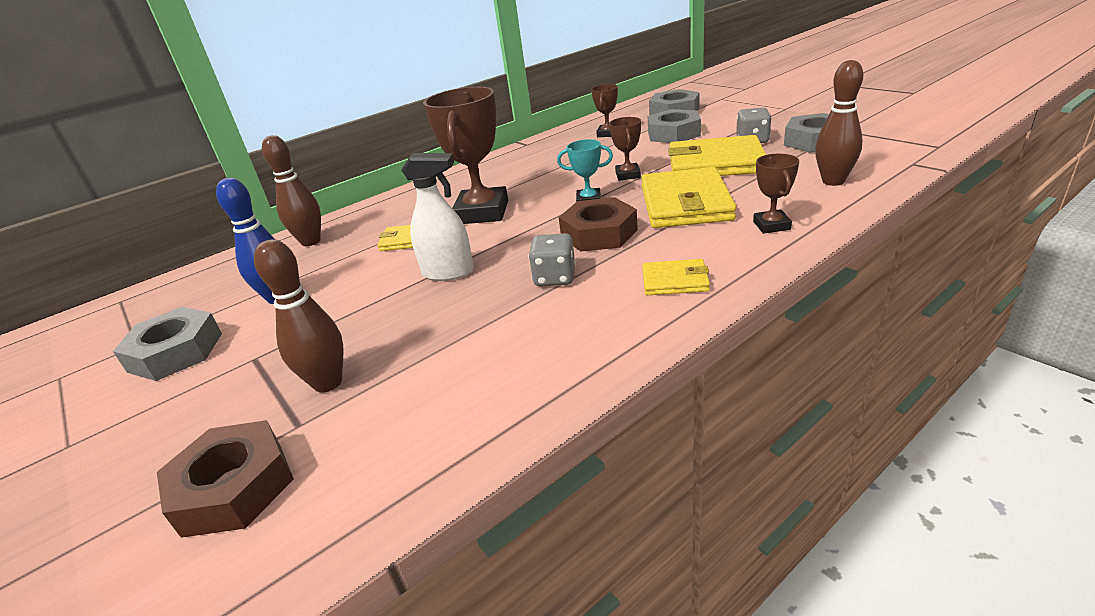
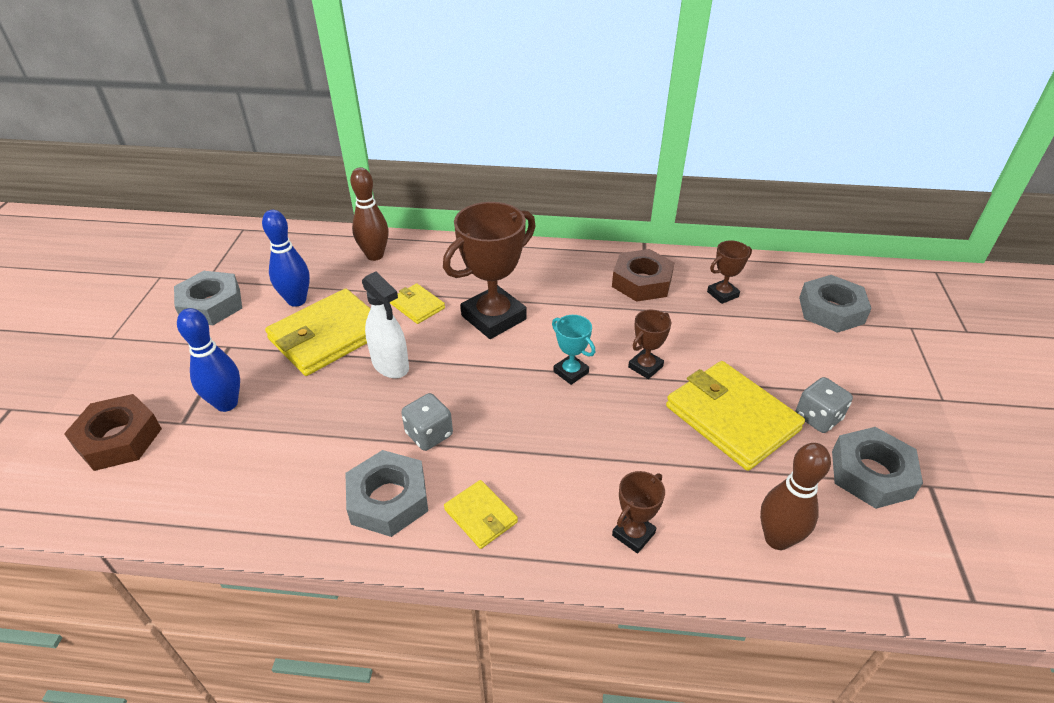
camera: 40 degrees right, 10 degrees up
brown bowling pin [254,239,343,393] -> blue bowling pin [177,308,240,412]
brown nut [559,197,638,252] -> brown nut moved to [612,249,675,302]
yellow wallet [641,167,736,228] -> yellow wallet moved to [265,289,371,376]
grey nut [648,109,701,143] -> grey nut moved to [345,450,428,537]

